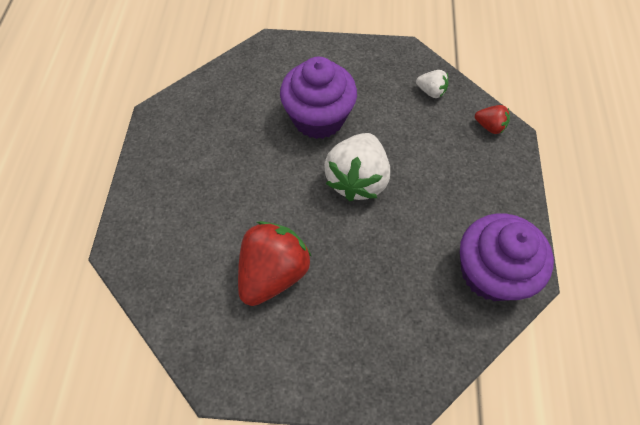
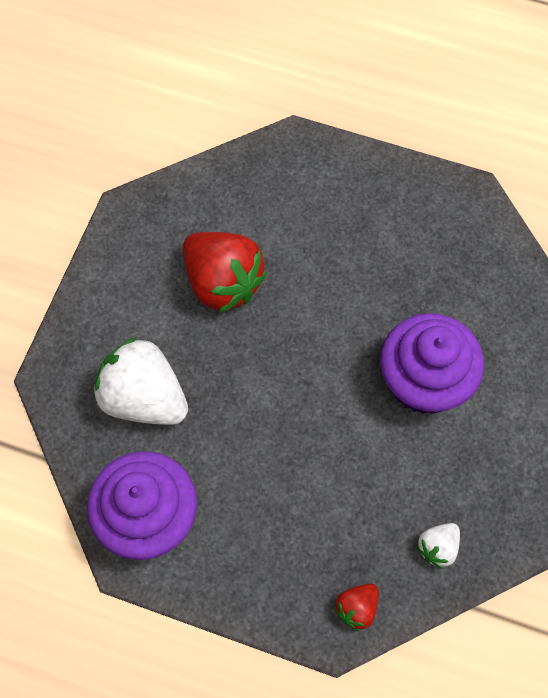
camera: 105 degrees right, 5 degrees up
white strawberry [324,133,390,201] -> white strawberry moved to [94,337,188,425]

